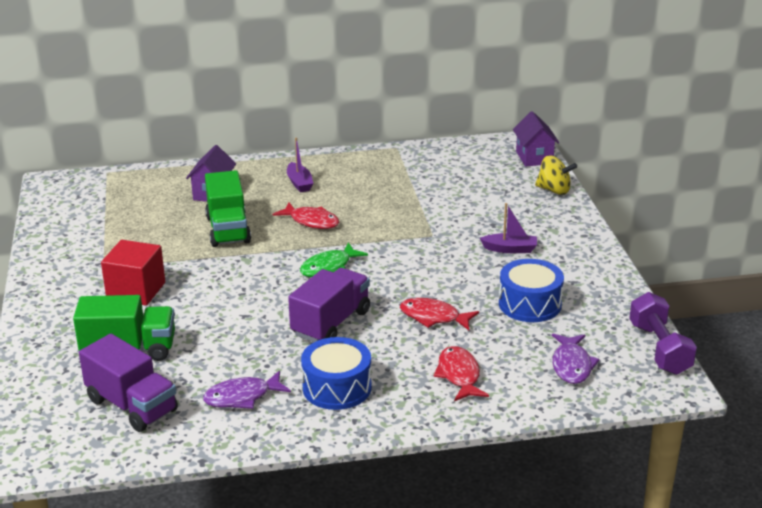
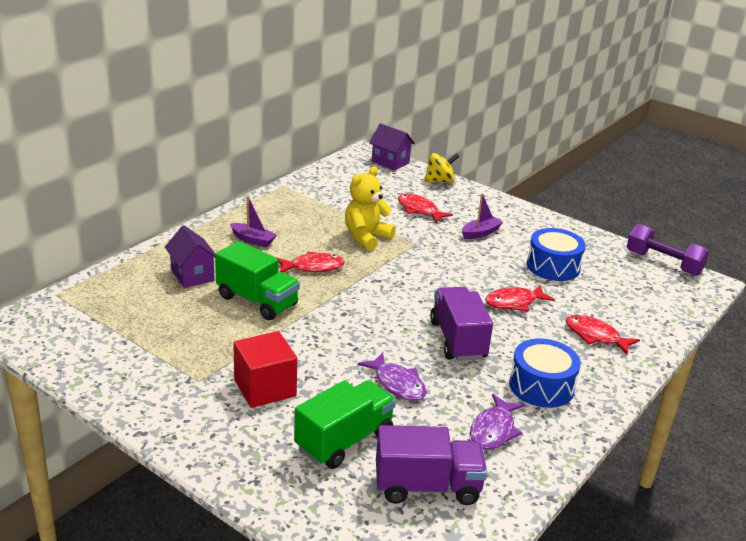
camera: 45 degrees left, 0 degrees up
green fish [300,242,368,277] -> none
purple fish [552,334,600,384] -> purple fish moved to [357,352,427,401]
none -> yellow teddy bear [345,166,396,251]
none -> red fish [398,194,453,223]

